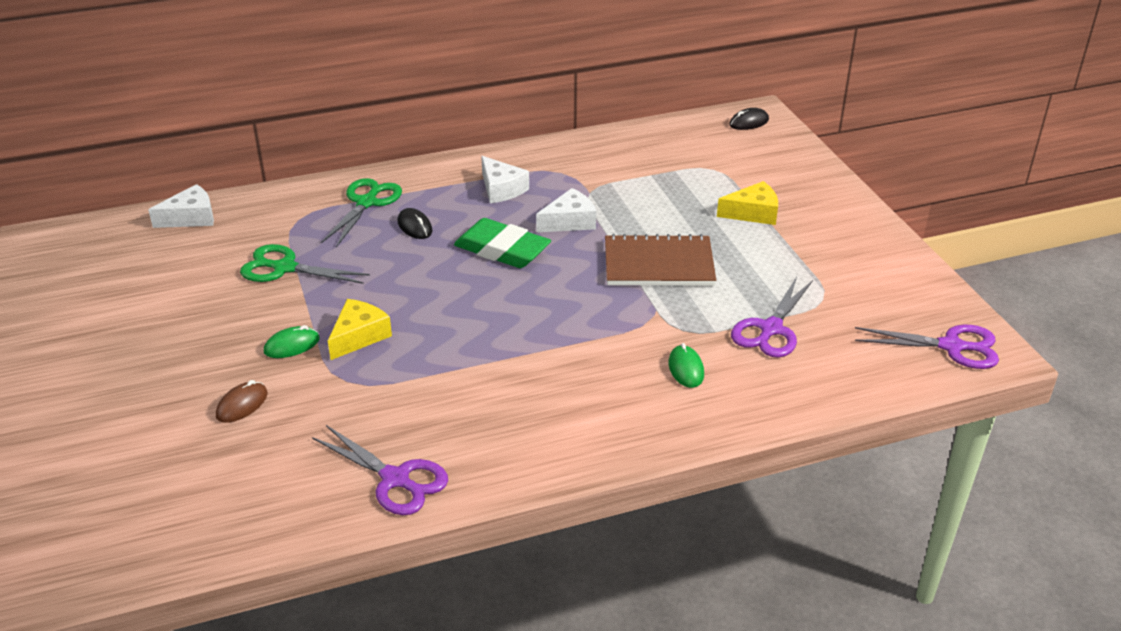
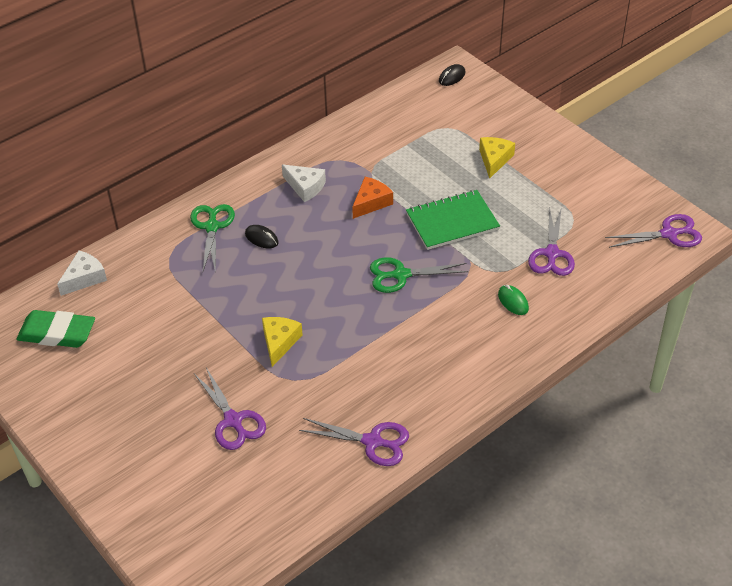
camera: 20 degrees left, 10 degrees up
brown mouse [216,380,268,423] -> purple scissors [194,368,266,450]
green scissors [240,244,370,284] -> green scissors moved to [370,257,469,293]
green mouse [264,325,320,358] -> none
green eraser [454,218,551,268] -> green eraser moved to [16,310,95,348]
white cheese [536,188,596,232] -> orange cheese [352,177,393,219]
brown notebook [605,234,716,286] -> green notebook [406,190,500,250]
yellow cheese [717,181,778,225] -> yellow cheese turned 45 degrees counterclockwise [479,137,515,179]

